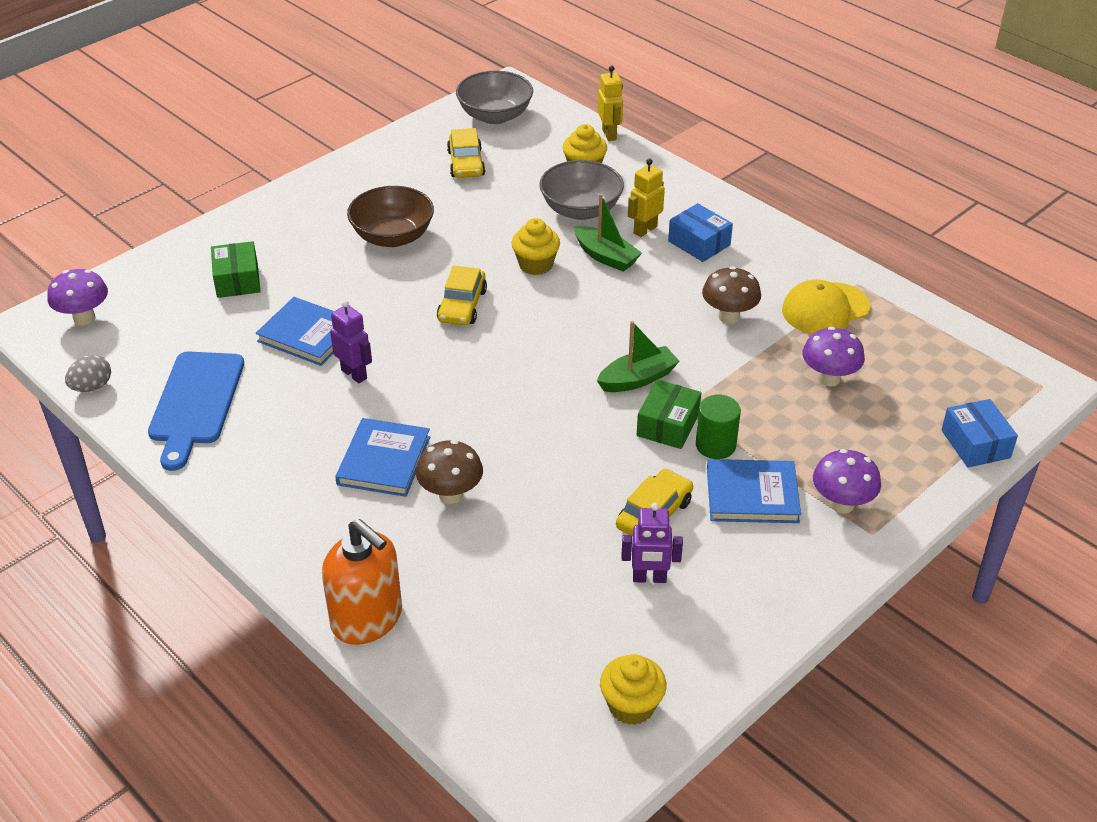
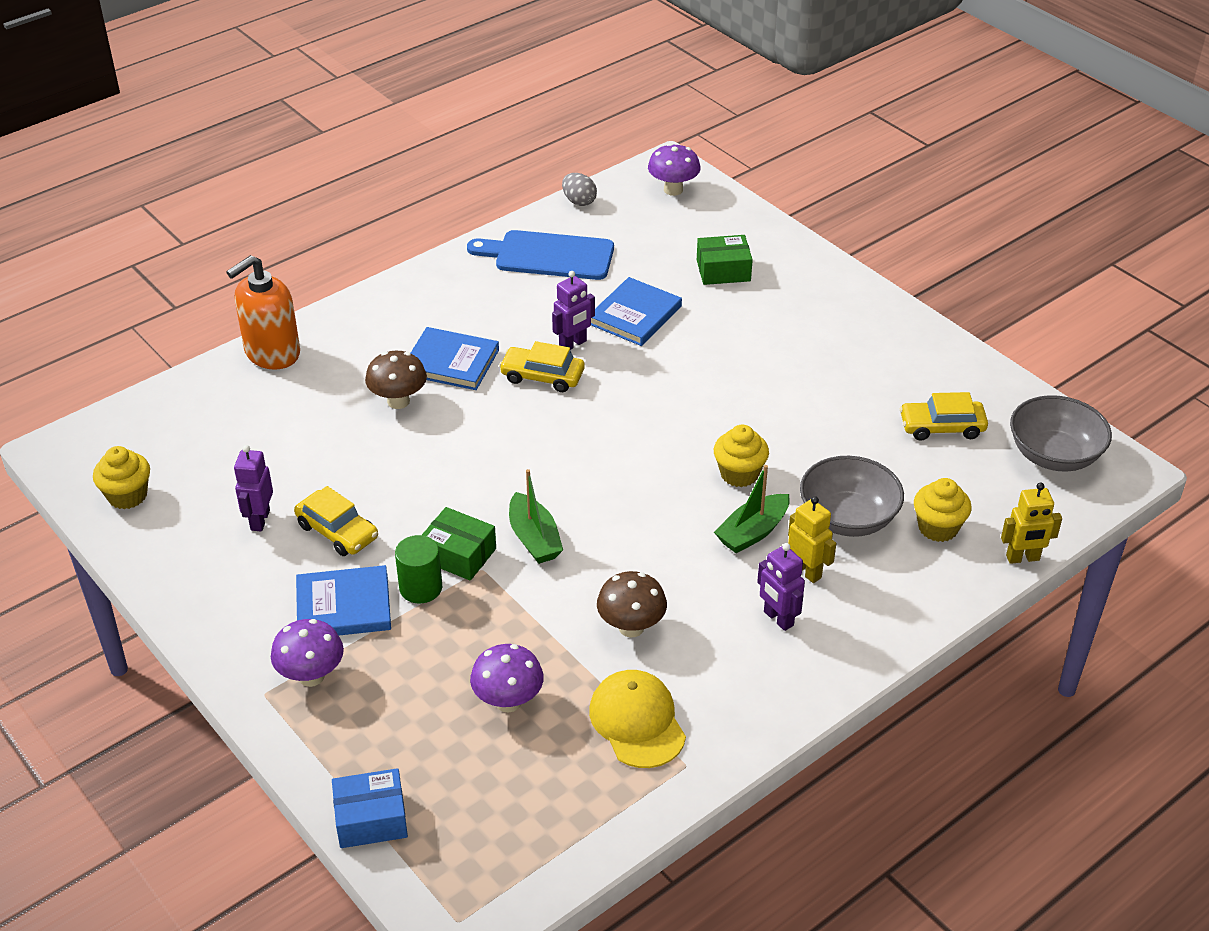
camera: 95 degrees right, 0 degrees up
brown bowl [347,186,434,247] -> none
yellow car [437,265,487,325] -> yellow car moved to [499,341,584,392]
blue box [668,203,733,262] -> purple robot [757,543,805,631]
blue book [707,459,801,523] -> blue book turned 75 degrees clockwise [296,565,391,636]

